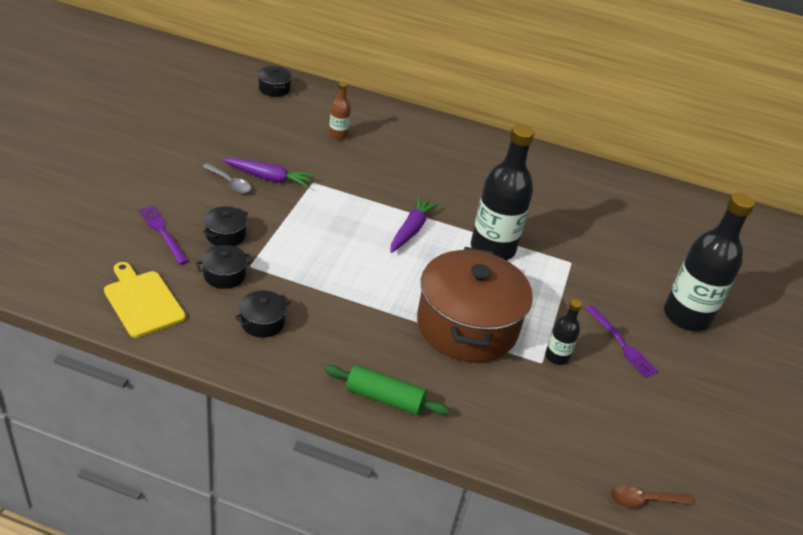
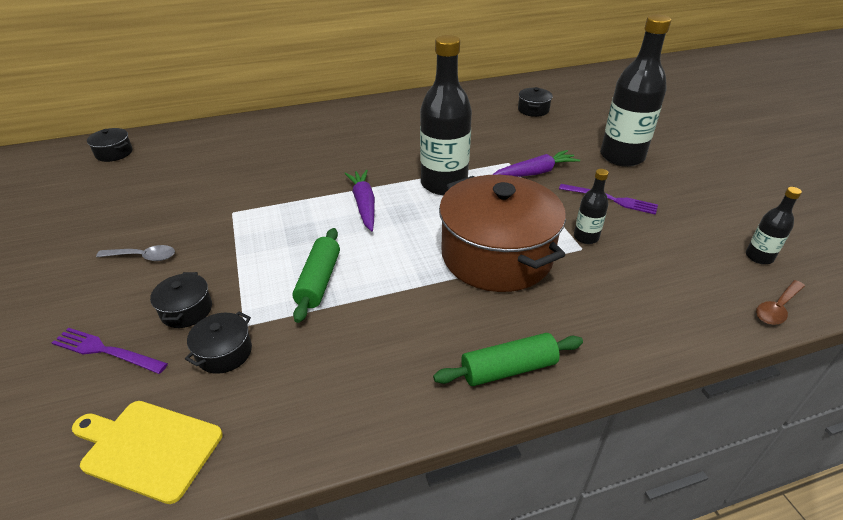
camera: 30 degrees left, 0 degrees up
purple carrot [222,158,315,188] -> purple carrot moved to [492,150,580,177]
black pot [235,290,290,338] -> black pot moved to [518,87,553,117]
brown bottle [329,82,351,140] -> none
none -> green rolling pin [292,228,340,323]
none -> black bottle [746,187,802,264]

